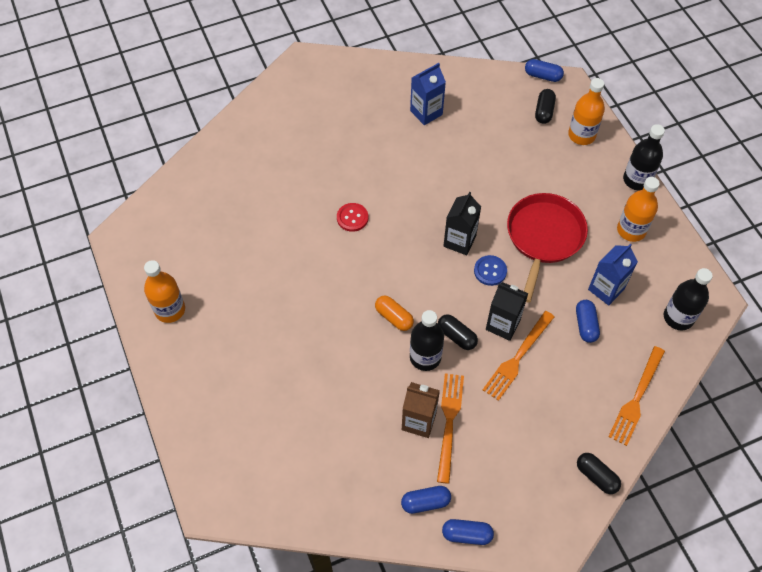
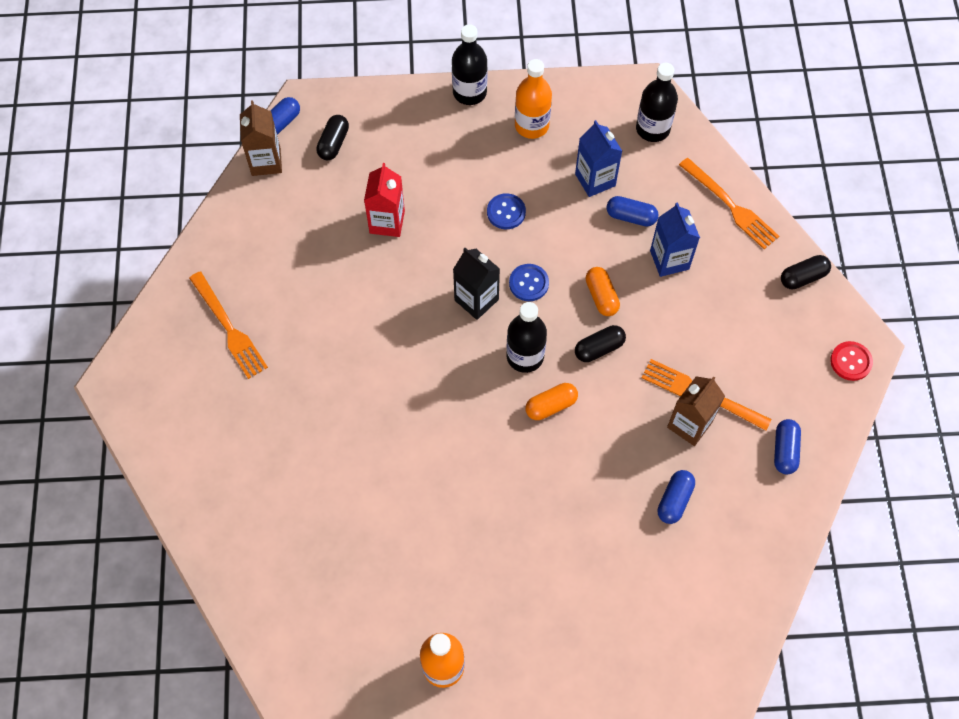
camera: 70 degrees left, 5 degrees up
red button [337,203,368,232] -> red button moved to [830,341,873,381]
blue carton [410,63,446,125] -> blue carton moved to [650,202,700,277]
black bottle [410,310,444,371] -> black bottle moved to [506,302,547,373]
blue capsule [442,519,494,545] -> blue capsule moved to [658,470,695,524]
orange fork [483,311,555,401] -> orange fork moved to [189,272,268,379]
black carton [486,282,528,341] -> orange capsule [585,267,620,316]
red pan [507,193,588,303] -> blue button [487,193,526,229]
black capsule [535,89,556,124] -> black capsule turned 75 degrees clockwise [316,115,349,160]
orange bottle [568,78,605,145] -> none
none -> brown carton [240,100,282,176]
none -> red carton [364,163,405,237]

